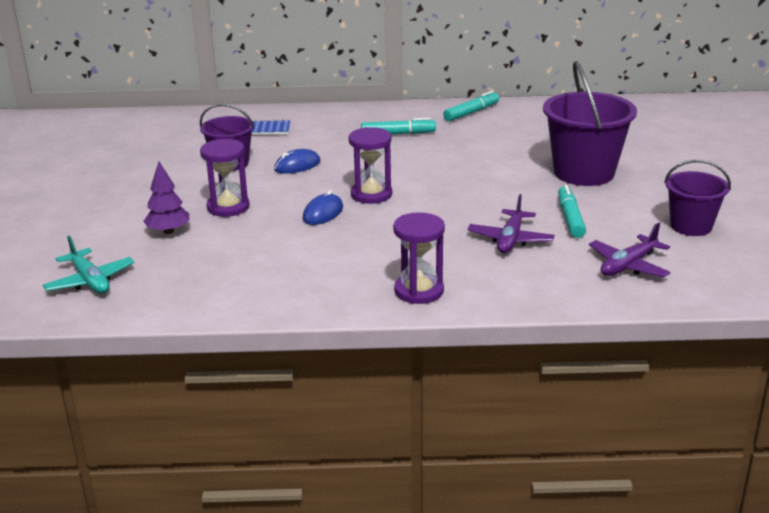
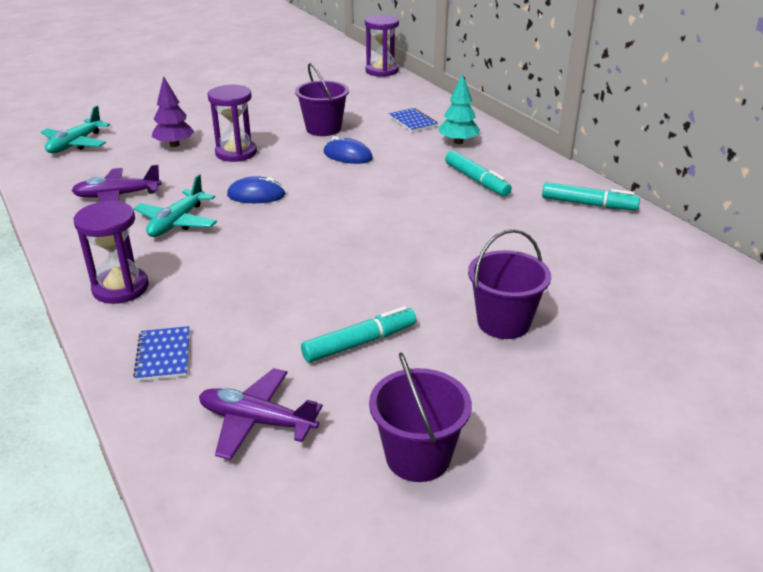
camera: 60 degrees right, 5 degrees up
purple hourglass [349,127,392,204] -> purple hourglass moved to [365,15,399,77]
purple plane [467,194,555,253] -> purple plane moved to [72,165,162,202]
purple bucket [543,61,637,186] -> purple bucket [468,229,551,339], size x0.61
none -> blue notebook [133,326,190,381]
none -> turquoise plane [134,174,217,237]
none -> turquoise tree [439,74,480,144]

